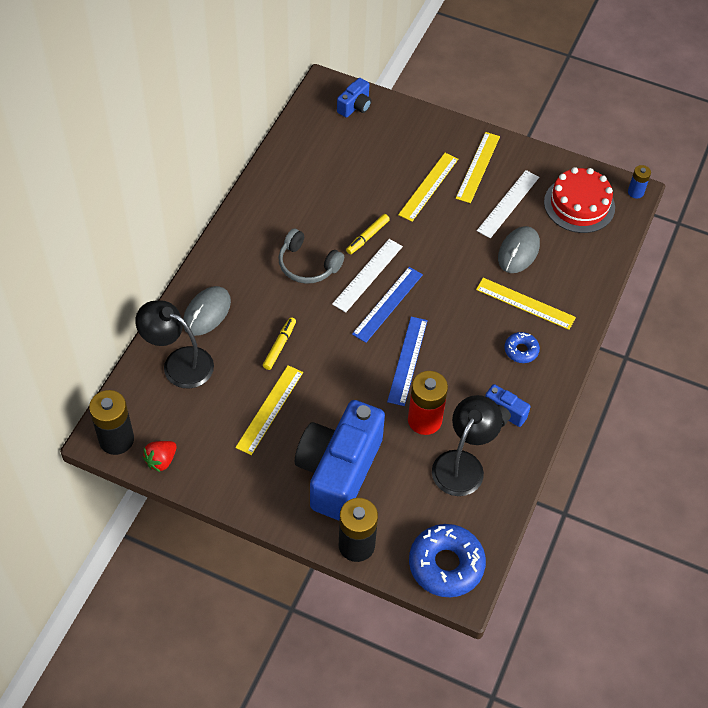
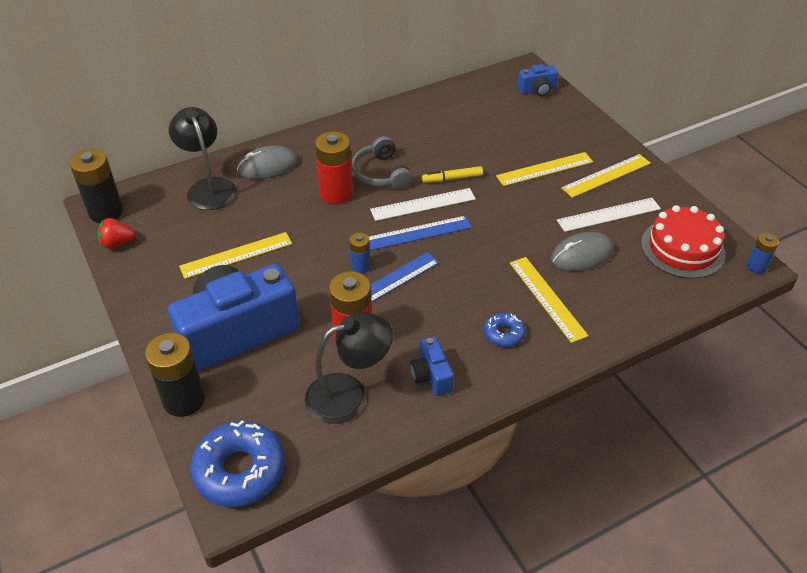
camera: 40 degrees right, 10 degrees down
yellow marker [263,317,296,370] -> none
none -> red battery [315,131,353,205]
none -> blue battery [349,233,370,273]

